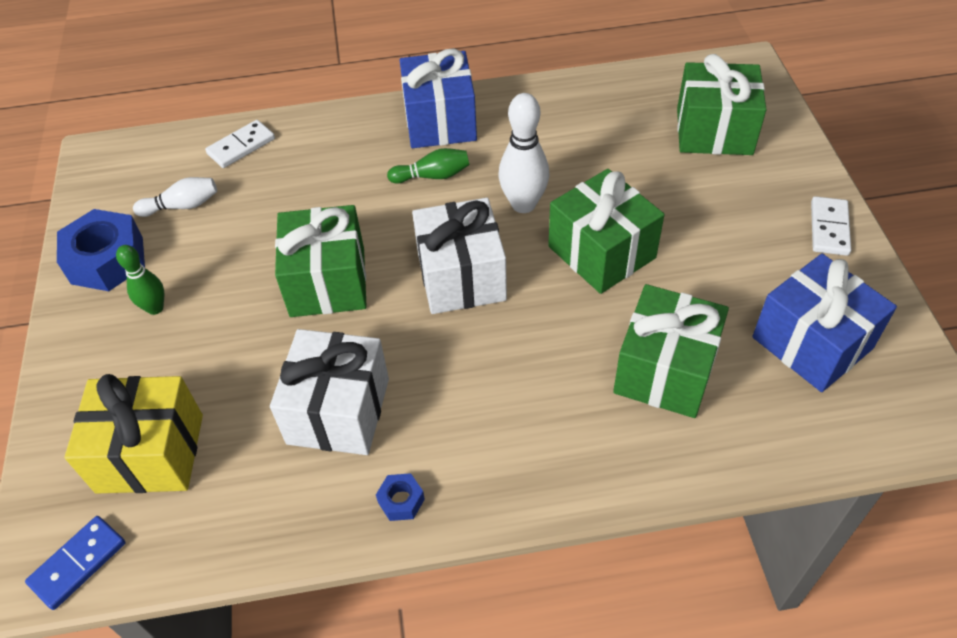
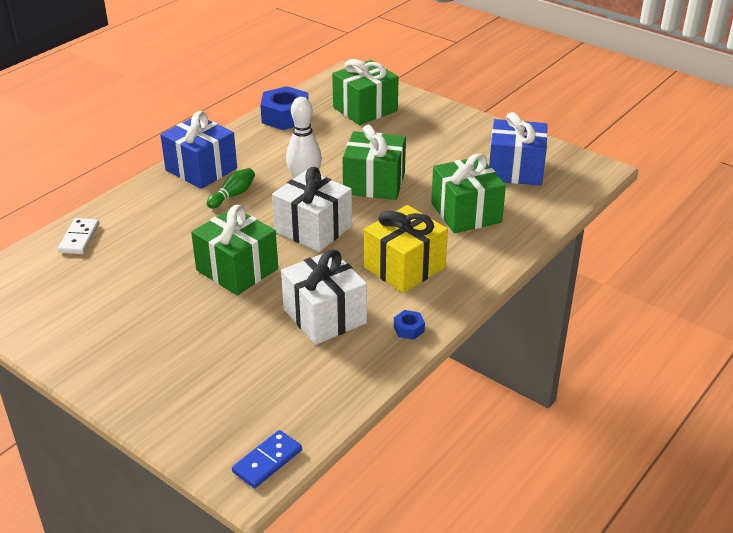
camera: 45 degrees left, 15 degrees down
blue domino [25,516,126,610] -> blue domino turned 45 degrees clockwise [232,430,302,488]
blue nut [57,209,145,291] -> blue nut moved to [260,86,308,130]
yellow gift [64,374,203,494] -> yellow gift moved to [364,205,448,293]
green bowling pin [116,245,164,315] -> none
white bowling pin [133,177,217,217] -> none
white domino [811,196,851,256] -> none

